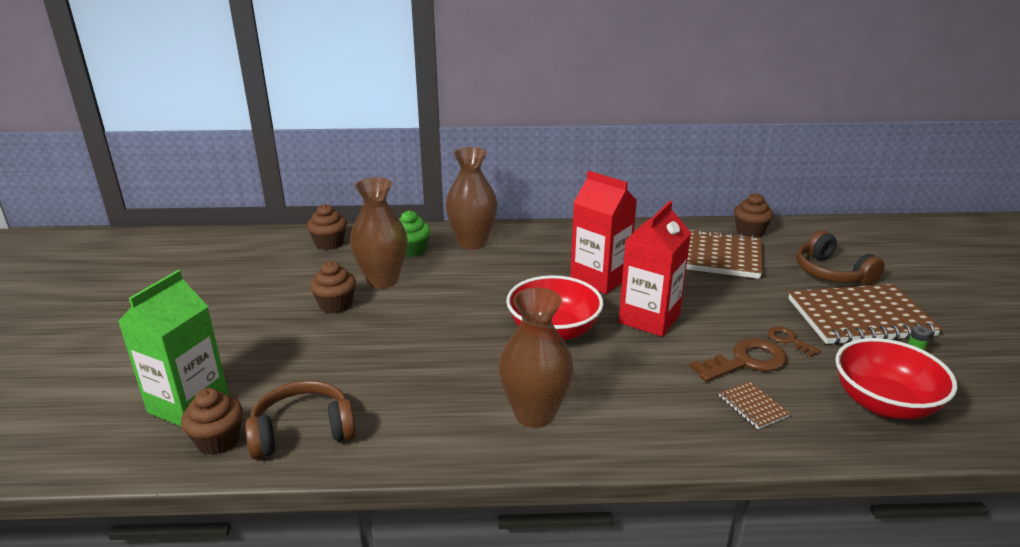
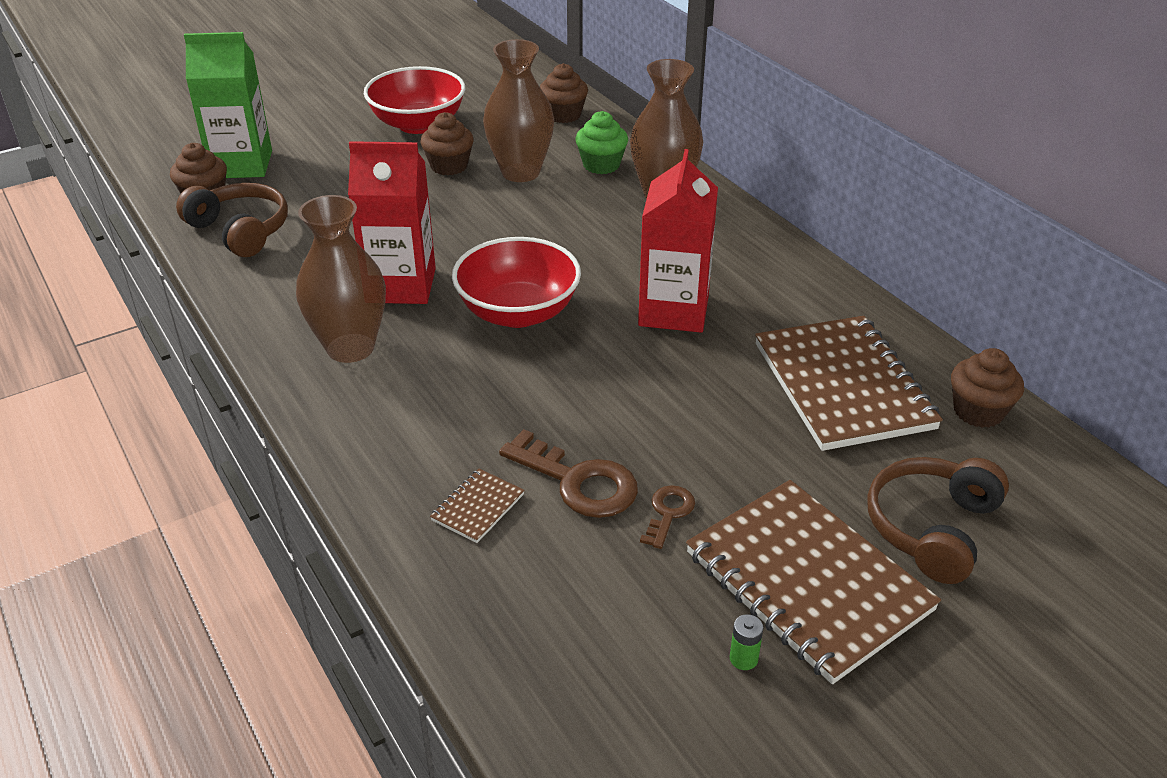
camera: 60 degrees right, 10 degrees up
red carton [619,201,691,337] -> red carton moved to [348,141,436,304]
red bowl [835,338,957,419] -> red bowl moved to [364,66,465,134]

